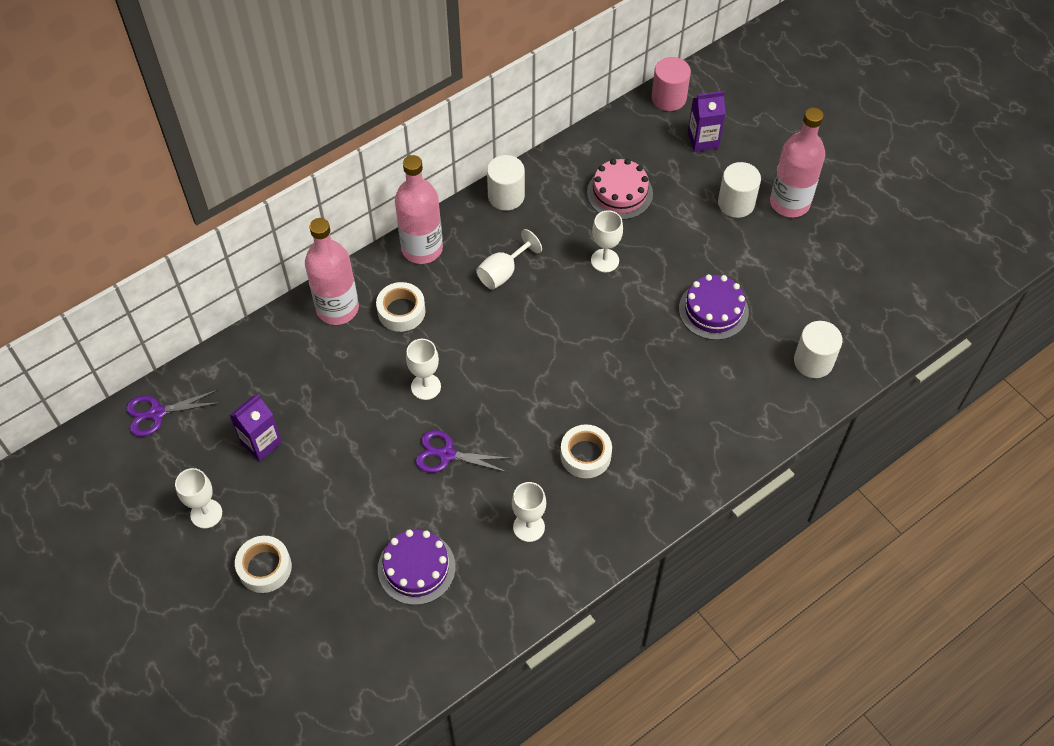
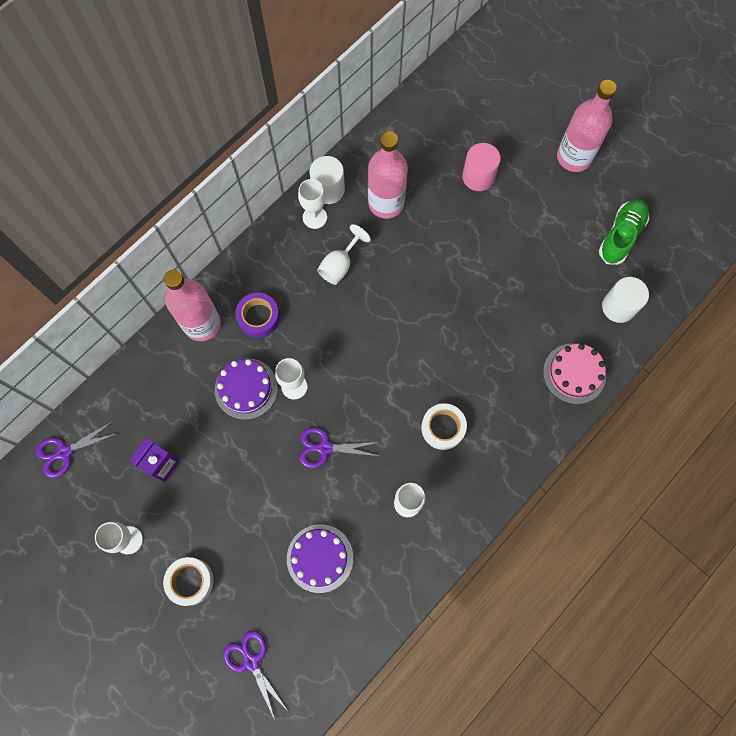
camera: 10 degrees left, 15 degrees up
white tape [376,282,426,332] -> purple tape [235,293,280,338]
pink bottle [395,155,443,264] -> pink bottle moved to [368,132,408,219]
pink cake [587,159,653,220] -> pink cake moved to [543,343,606,404]
white goblet [591,210,623,272] -> white goblet moved to [298,179,327,229]
pink cylinder [652,57,691,111] -> pink cylinder moved to [462,143,501,191]
purple cake [679,274,749,340] -> purple cake moved to [215,358,278,420]
purple carton [688,91,726,152] -> none
white cylinder [718,162,761,218] -> none
none -> purple scissors [223,630,289,720]
none -> green shoe [599,199,649,265]

